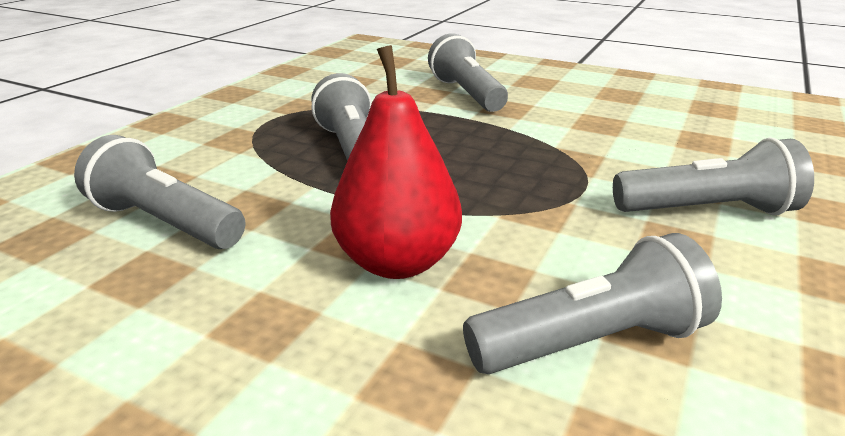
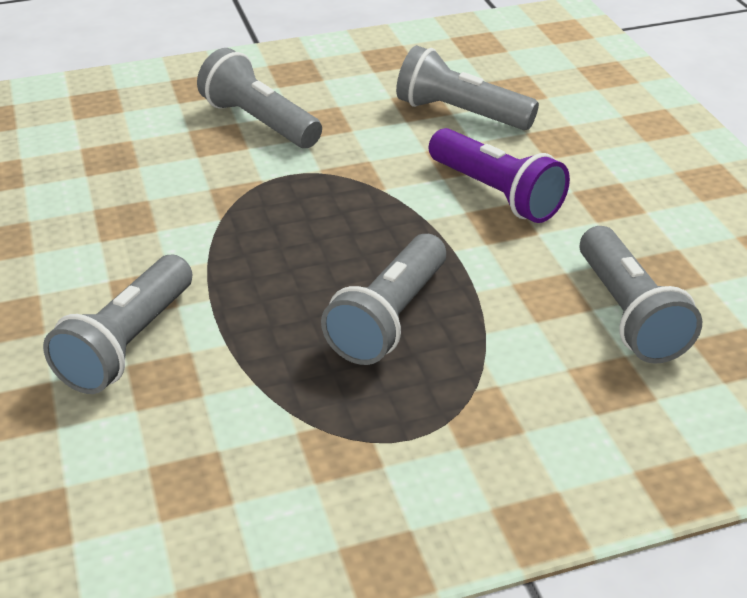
camera: 135 degrees left, 10 degrees up
red pear [330,45,462,279] -> purple flashlight [429,128,570,223]

